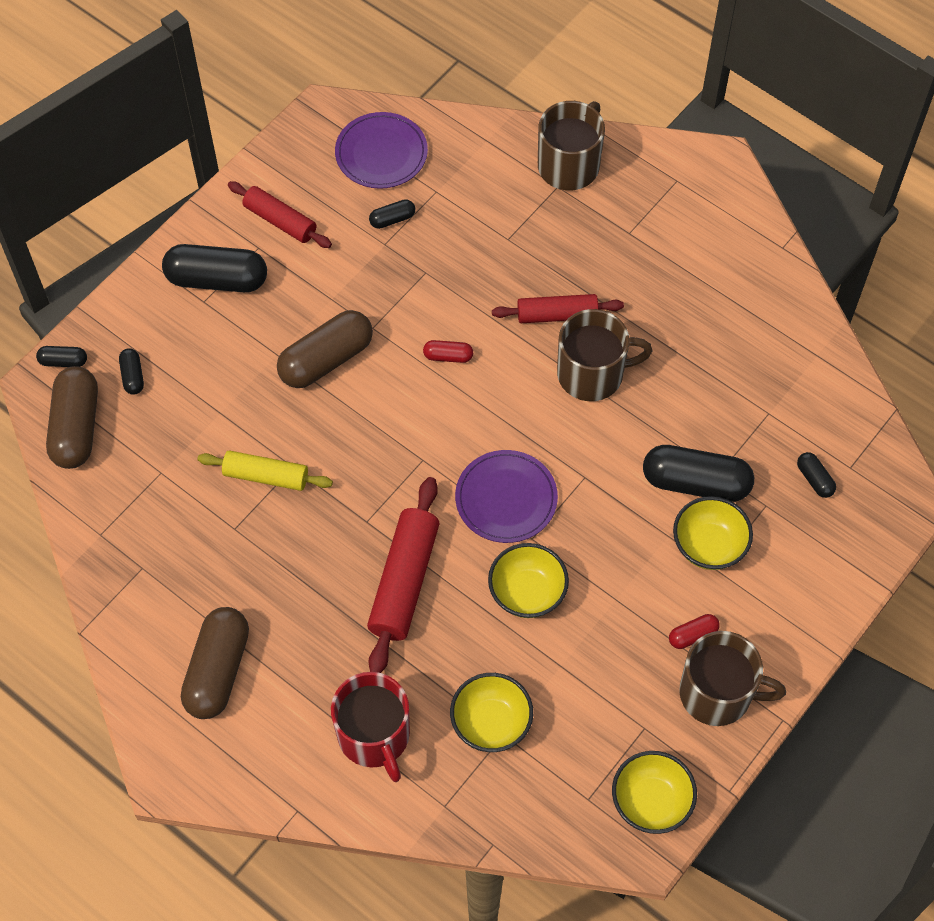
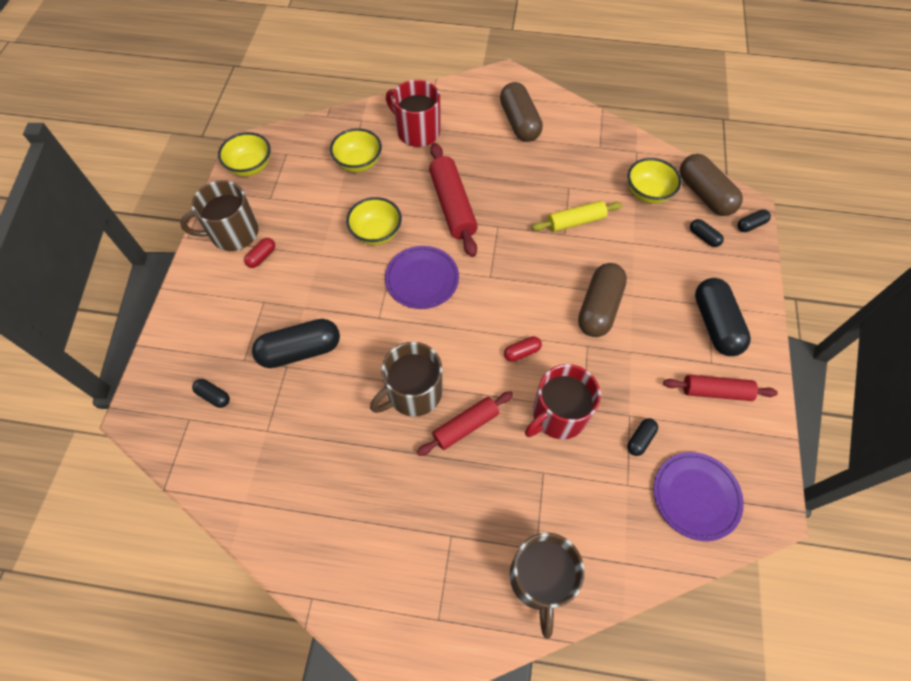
camera: 150 degrees right, 0 degrees up
black capsule [162,244,267,292] -> black capsule turned 75 degrees counterclockwise [695,278,751,356]
yellow bowl [673,496,753,570] -> yellow bowl moved to [628,158,681,204]
none -> red mug [525,364,601,439]

